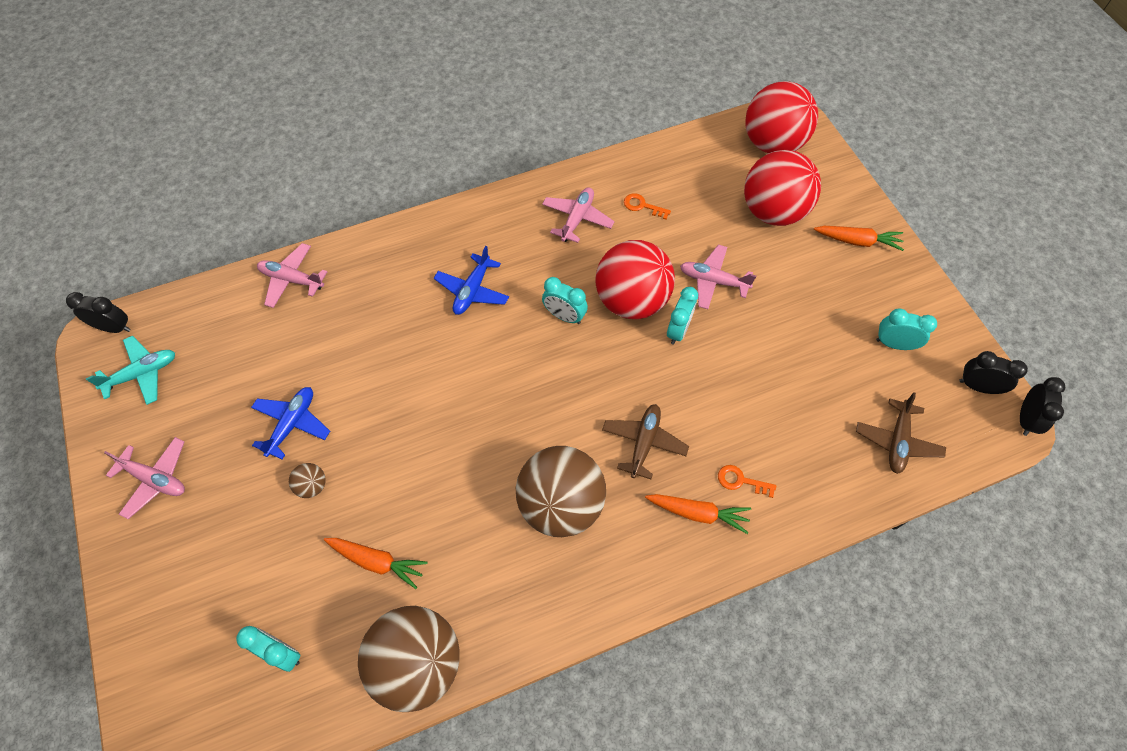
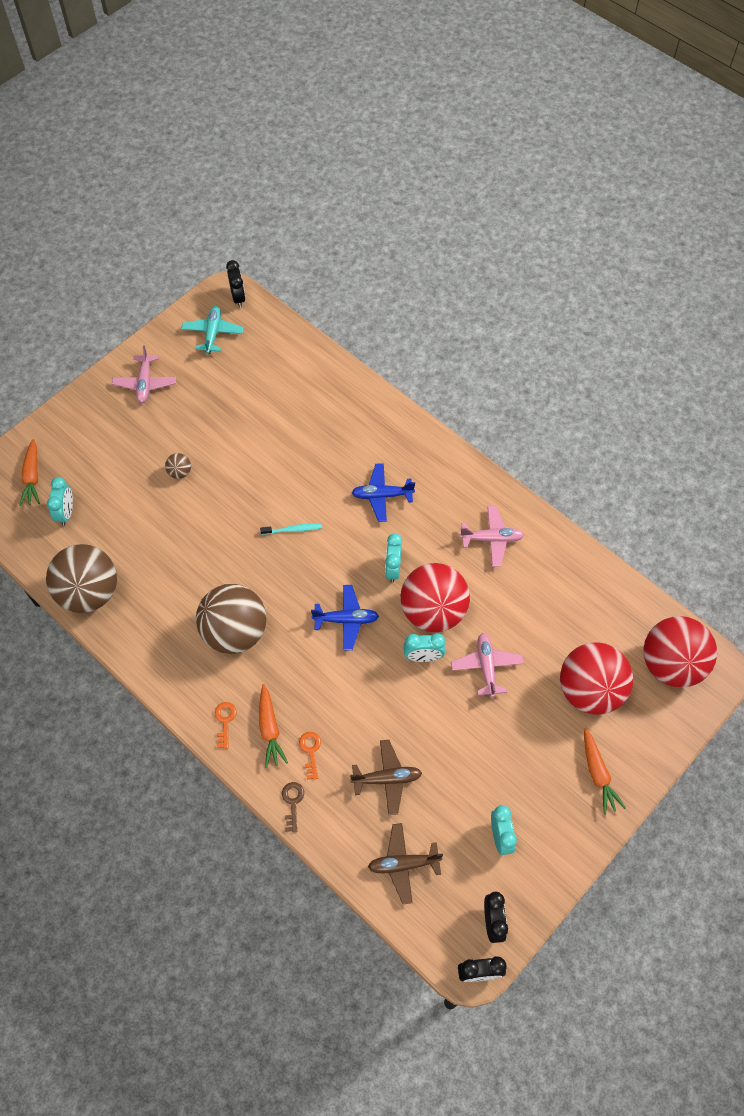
camera: 65 degrees right, 0 degrees up
turquoise plane [86,336,175,405] -> turquoise plane turned 120 degrees counterclockwise [181,306,244,354]
blue plane [251,387,330,459] -> blue plane moved to [311,585,379,650]
pink plane [257,243,327,308] -> none
orange carrot [324,538,428,589] -> orange carrot moved to [19,439,40,506]
brown plane [602,404,689,479] -> brown plane moved to [350,740,422,815]
orange key [624,193,671,220] -> orange key moved to [215,702,236,749]
none -> turquoise toothbrush [260,524,322,535]
none -> brown key [282,782,304,832]

